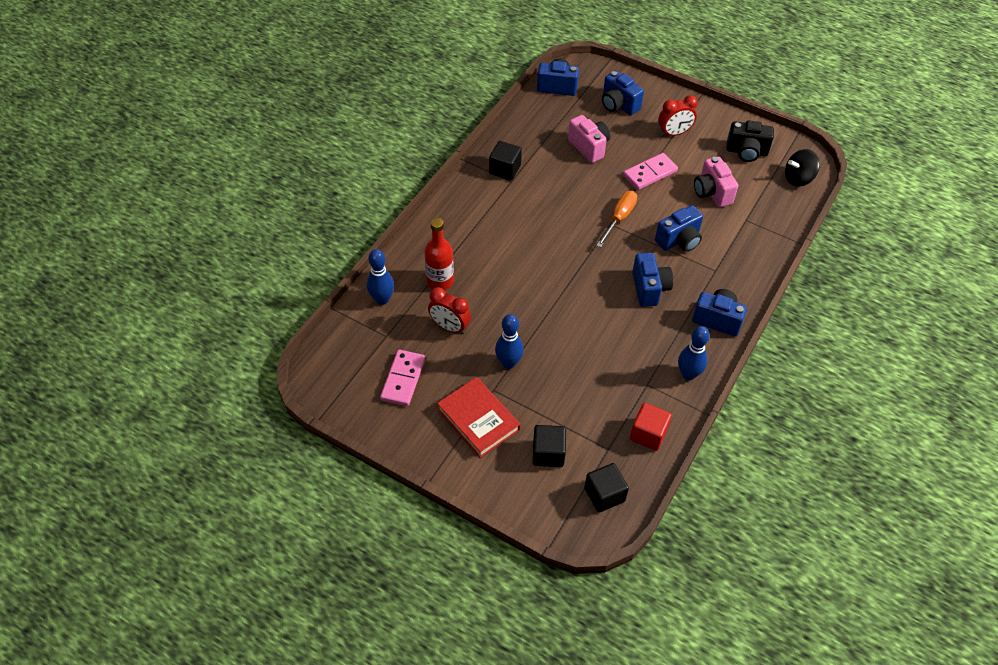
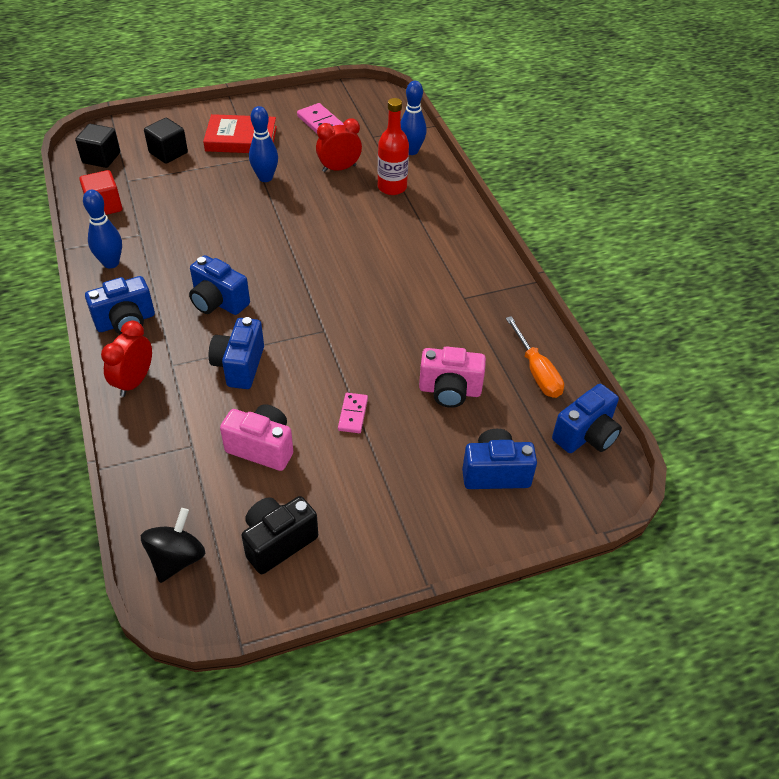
camera: 130 degrees right, 5 degrees down
black cube [489,141,522,180] -> none
orange screwdriver [596,191,637,248] -> orange screwdriver moved to [506,316,564,398]
pink domino [623,153,678,190] -> pink domino [338,393,368,433], size x0.61
red clock [658,95,698,137] -> red clock moved to [101,321,152,397]

